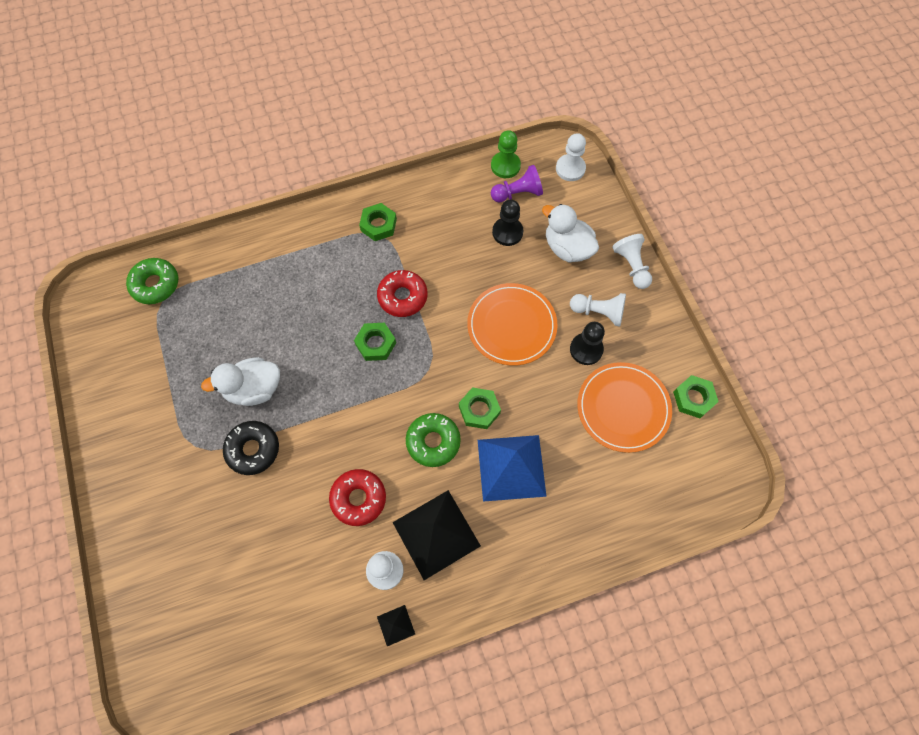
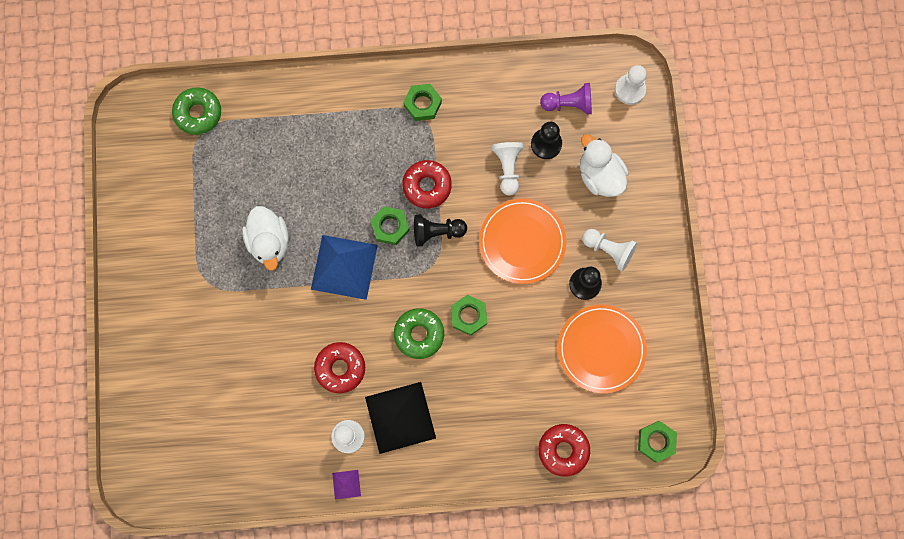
camera: 15 degrees right, 10 degrees up
white duck [201,357,280,406] -> white duck turned 105 degrees counterclockwise [242,206,289,271]
black donut [223,421,279,475] -> none
black pyramid [377,605,415,646] -> purple pyramid [332,470,361,499]
blue pyramid [478,435,547,502] -> blue pyramid moved to [311,235,378,300]
green pawn [491,130,521,178] -> none
white pawn [612,234,652,289] -> white pawn moved to [492,142,523,195]
green nut [673,375,719,418] -> green nut moved to [638,421,677,462]
none -> black pawn [414,214,467,246]
none -> red donut [538,424,590,476]

